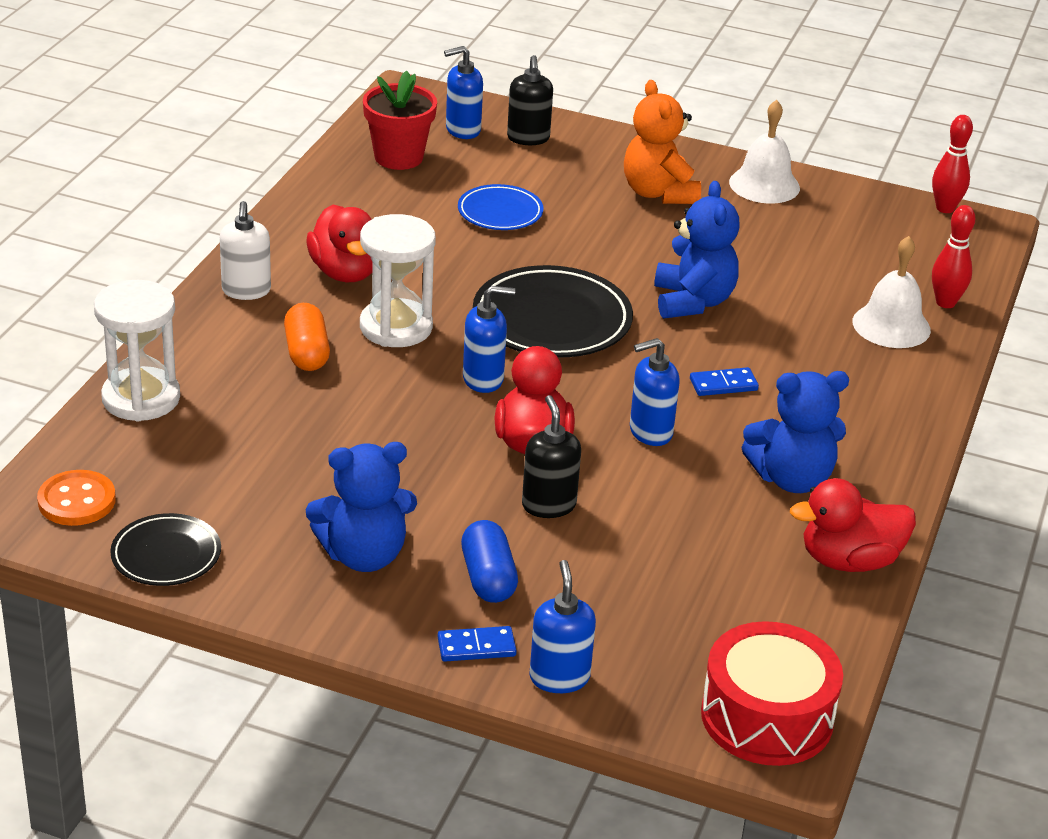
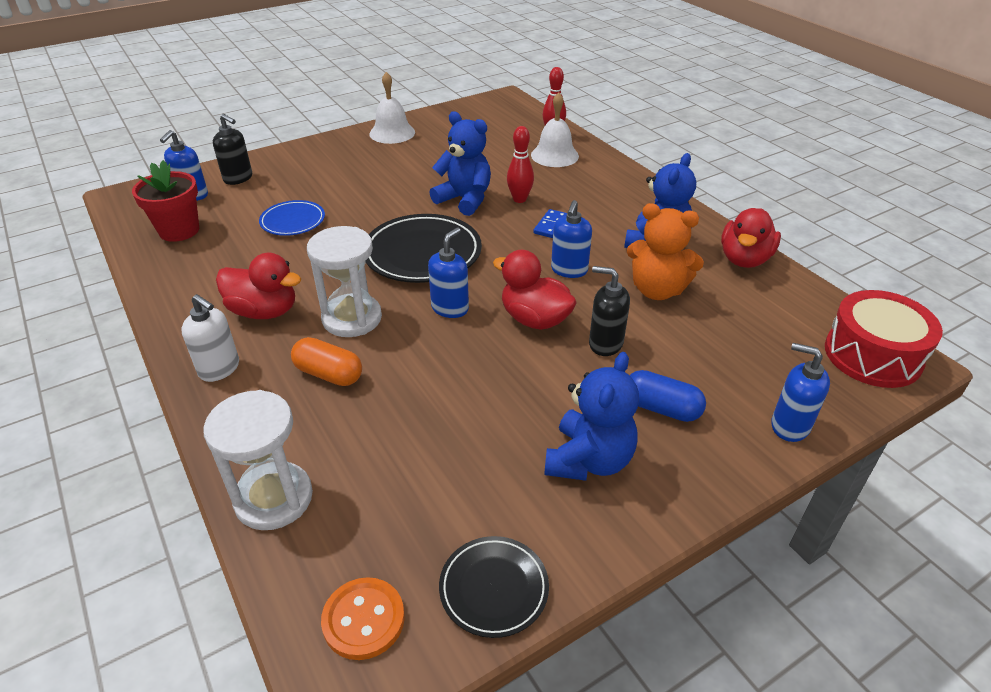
camera: 50 degrees left, 5 degrees up
blue domino [438,626,517,662] -> none
orange teddy bear [624,80,701,204] -> orange teddy bear moved to [627,203,704,300]
red bowling pin [932,115,973,213] -> red bowling pin moved to [507,126,534,203]

